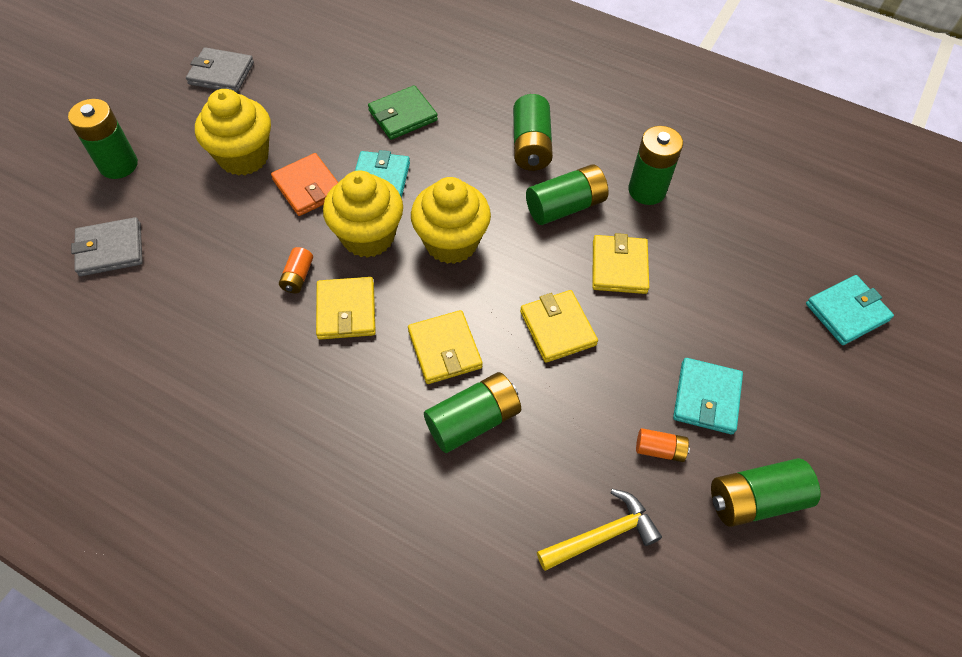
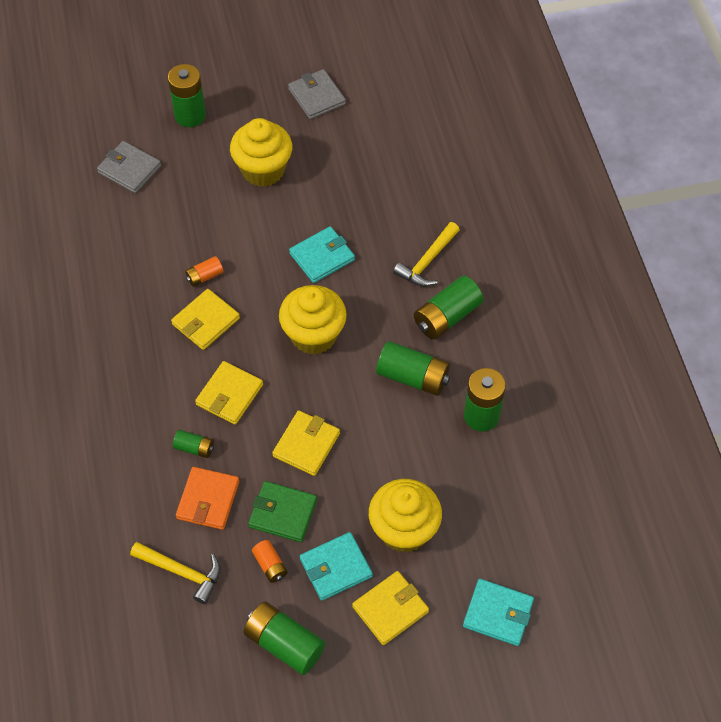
camera: 50 degrees right, 0 degrees up
orange wallet [271,153,338,216] -> orange wallet moved to [176,467,239,530]
yellow cupcake [323,171,403,258] -> yellow cupcake moved to [369,479,442,553]
green wallet [368,85,438,140] -> green wallet moved to [248,481,317,542]
green battery [424,372,521,453] -> green battery [173,430,214,458], size x0.54
yellow wallet [592,233,649,294] -> yellow wallet moved to [352,571,429,645]
none -> yellow hammer [393,222,460,287]

